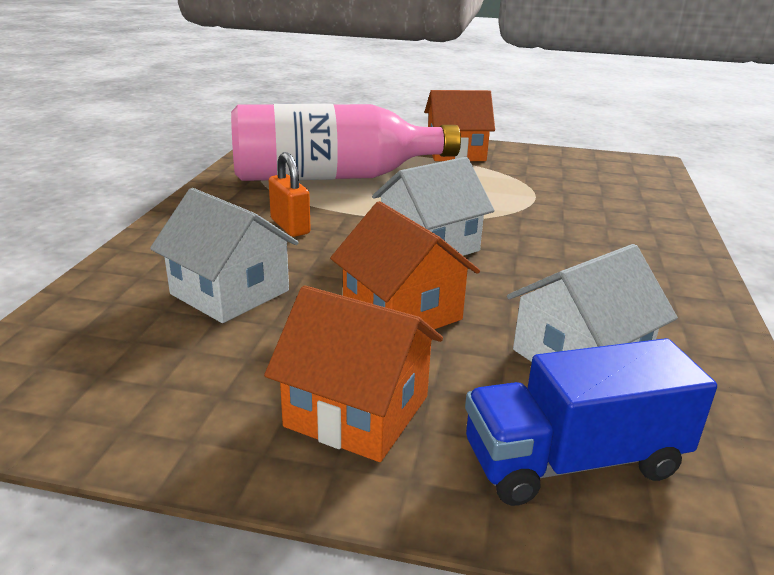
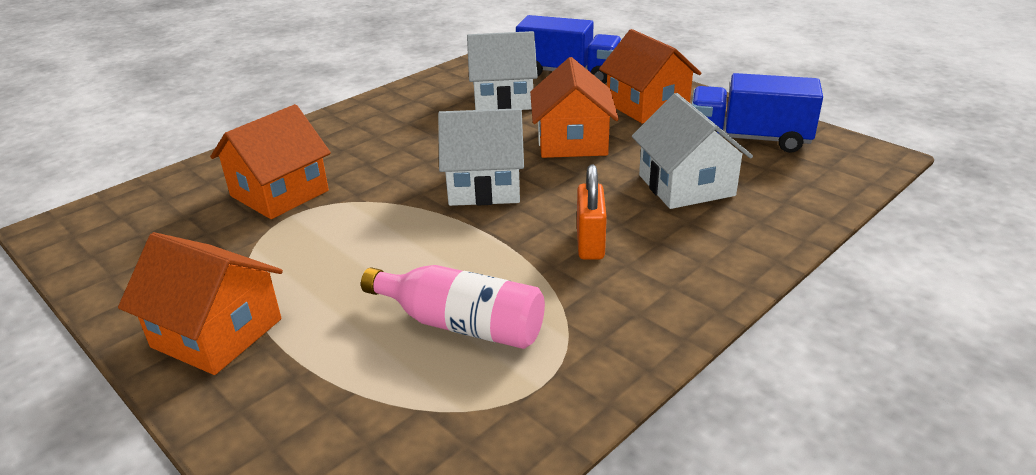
camera: 145 degrees left, 5 degrees up
pink bottle [231,104,461,181] -> pink bottle [361,265,545,349], size x0.54
none -> orange house [210,104,331,219]
none -> blue truck [692,73,823,153]

